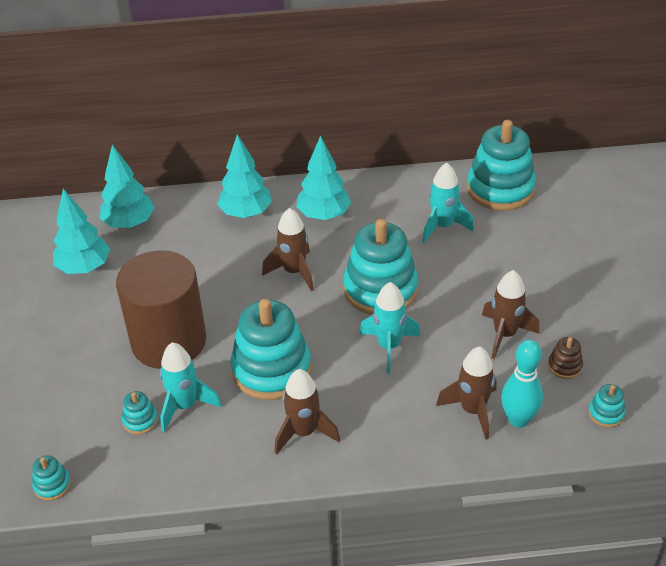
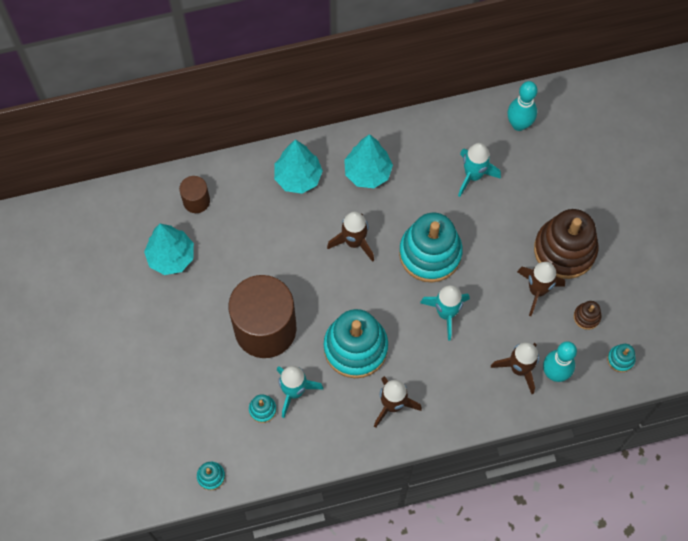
camera: 10 degrees left, 25 degrees up
turquoise tree [100,145,155,228] -> brown cylinder [179,176,210,213]
turquoise stacking toy [467,120,536,211] -> turquoise bowling pin [507,81,538,131]
none -> brown stacking toy [534,209,598,279]

